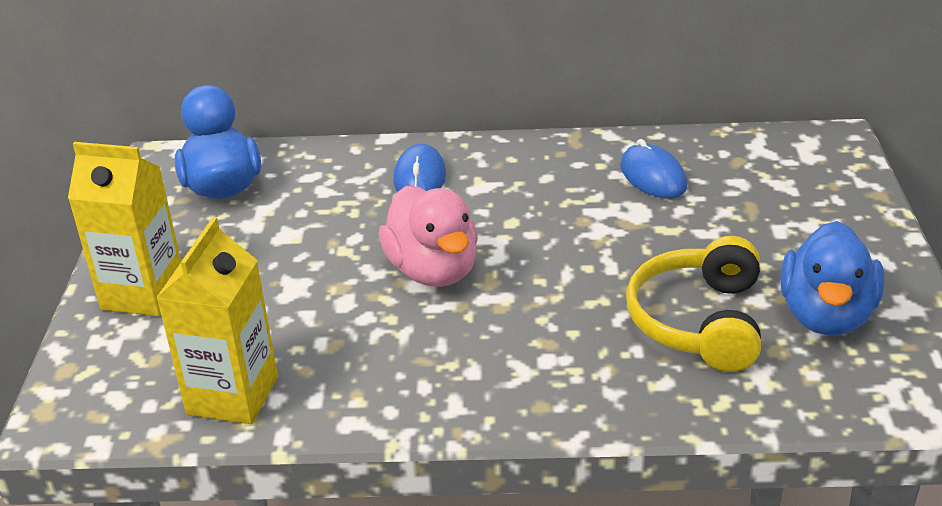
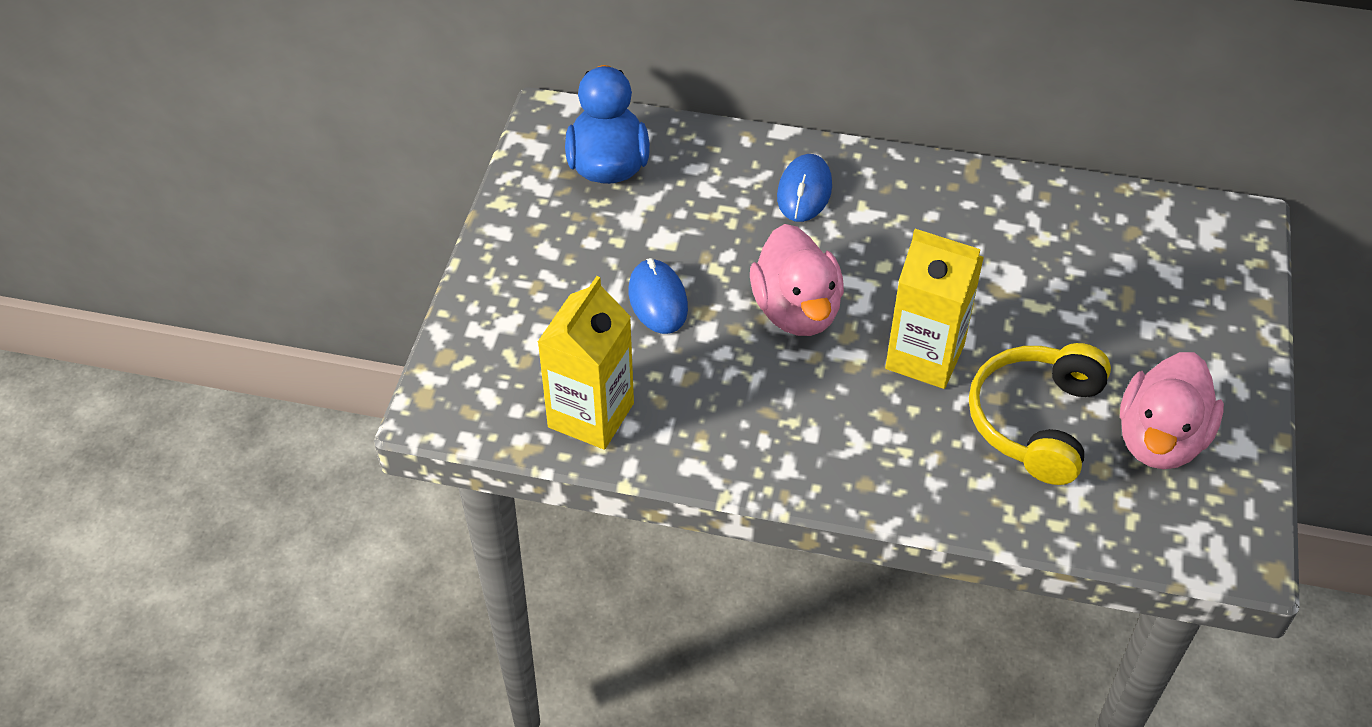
camera: 10 degrees right, 15 degrees up
yellow carton [68,142,181,316] -> yellow carton moved to [885,229,984,389]
blue mouse [620,139,687,199] -> blue mouse moved to [629,258,688,334]
blue duck [780,221,884,335] -> pink duck [1120,352,1224,469]

